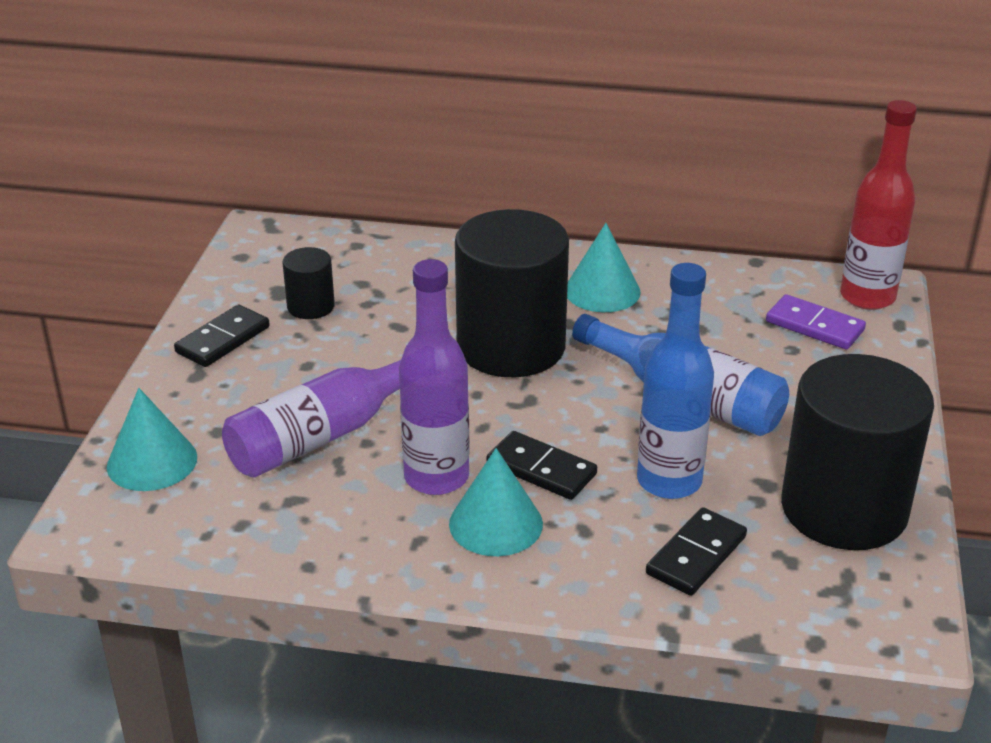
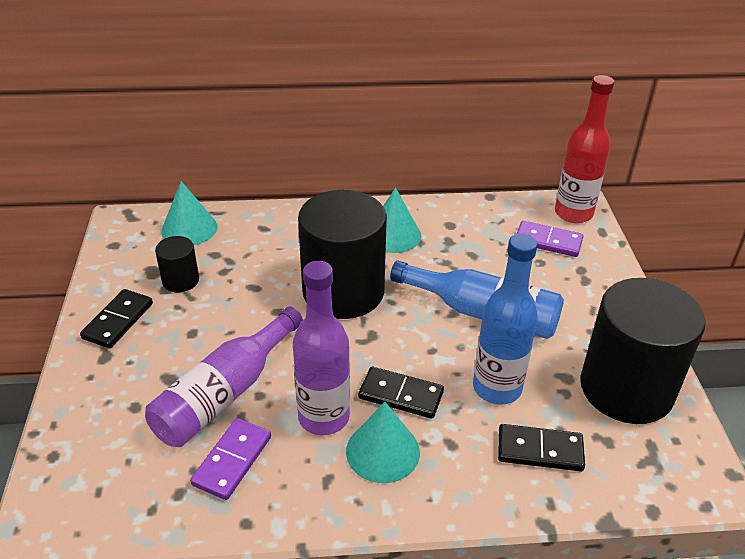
camera: 15 degrees left, 5 degrees up
turquoise cone [107,388,197,491] -> turquoise cone moved to [161,181,217,245]
black domino [646,507,747,596] -> black domino turned 75 degrees clockwise [498,424,585,472]
none -> purple domino [190,418,271,500]

